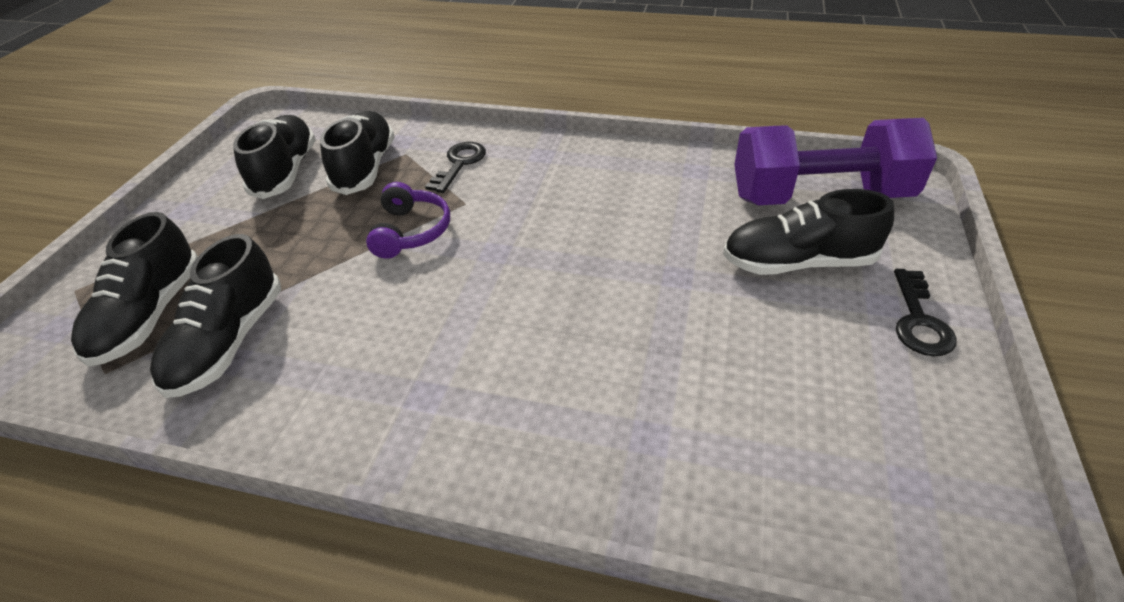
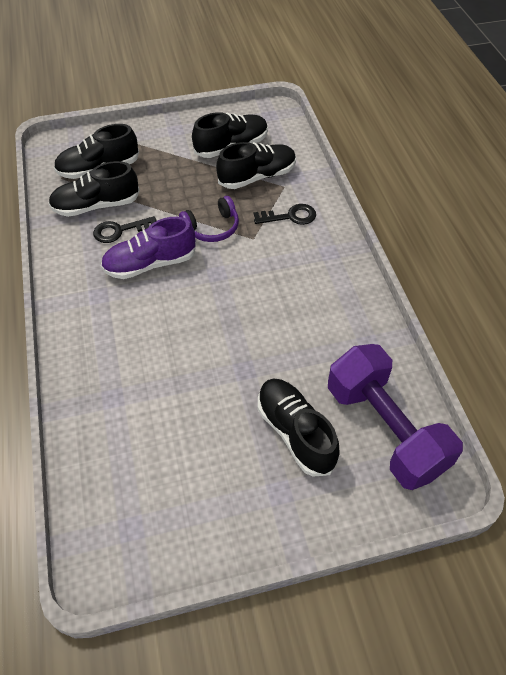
camera: 60 degrees right, 10 degrees up
black key [894,269,957,357] -> black key moved to [93,216,157,243]
none -> purple shoe [101,217,196,279]

